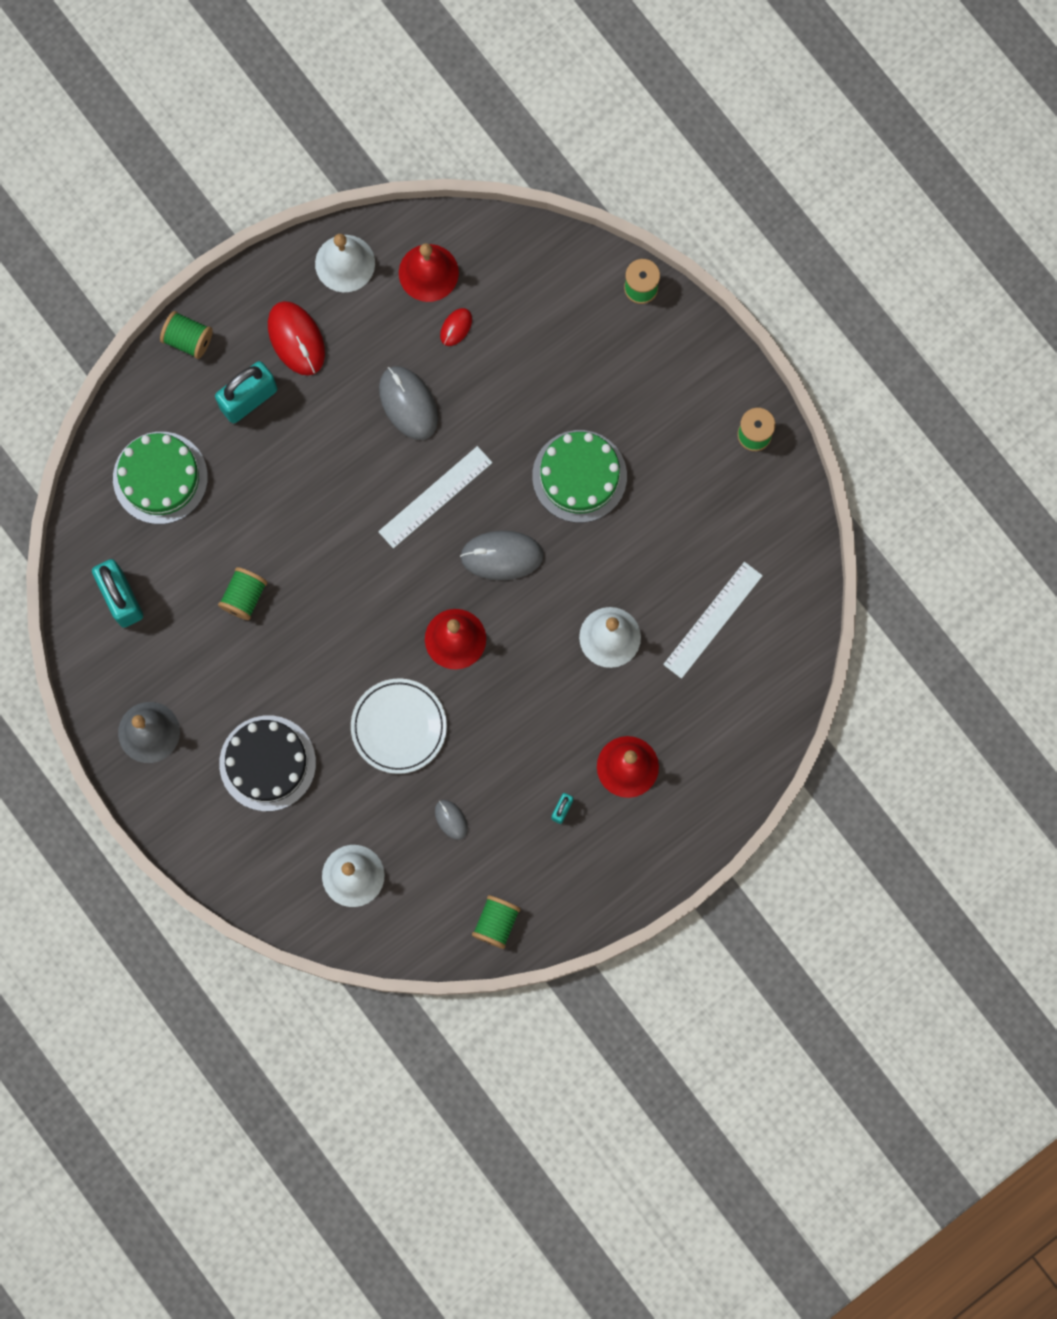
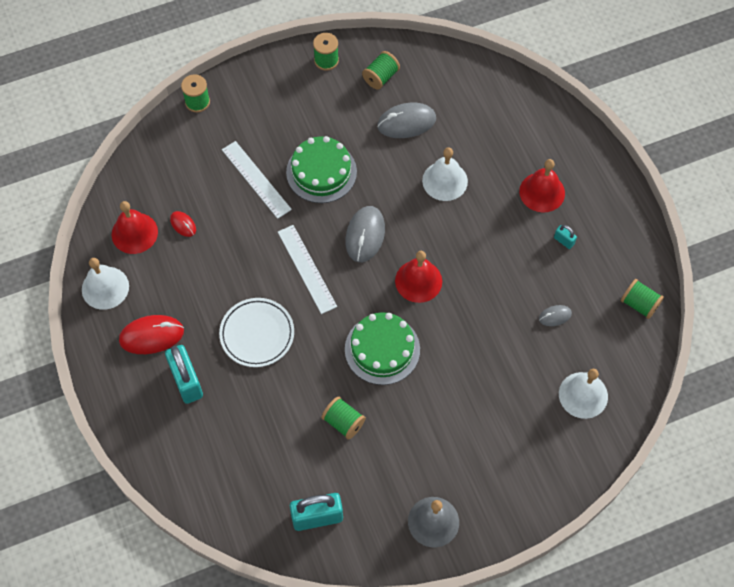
camera: 75 degrees left, 15 degrees down
green cake [113,432,208,524] -> green cake moved to [345,312,420,385]
green spool [160,311,213,359] -> green spool moved to [362,51,400,90]
black cake [219,715,316,811] -> none
white plate [351,678,447,774] -> white plate moved to [219,298,294,367]
grey mouse [379,366,438,440] -> grey mouse moved to [377,103,436,138]
white ruler [663,562,763,679] -> white ruler moved to [222,141,292,219]

